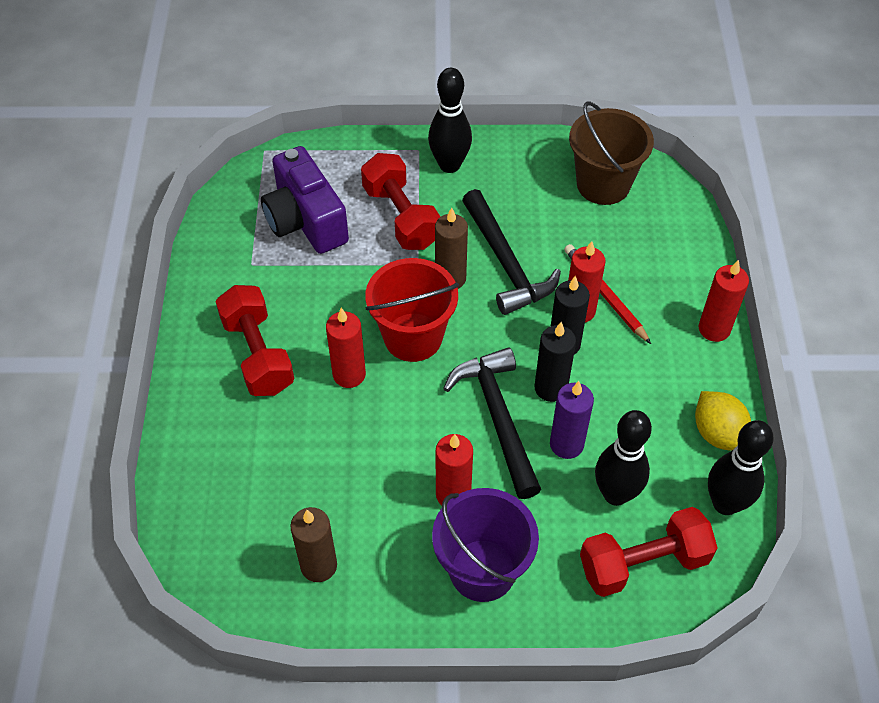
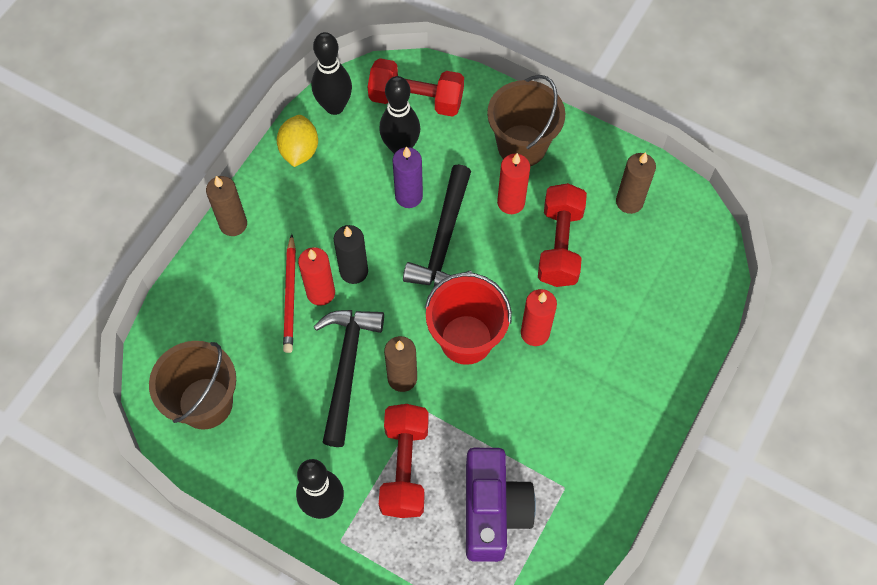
camera: 150 degrees left, 10 degrees up
red dumbbell [216,285,294,396] -> red dumbbell moved to [538,183,587,287]
purple bucket [432,488,539,602] -> brown bucket [487,75,565,166]
black candle [535,322,576,402] -> none
red candle [699,260,749,342] -> brown candle [206,176,247,236]

